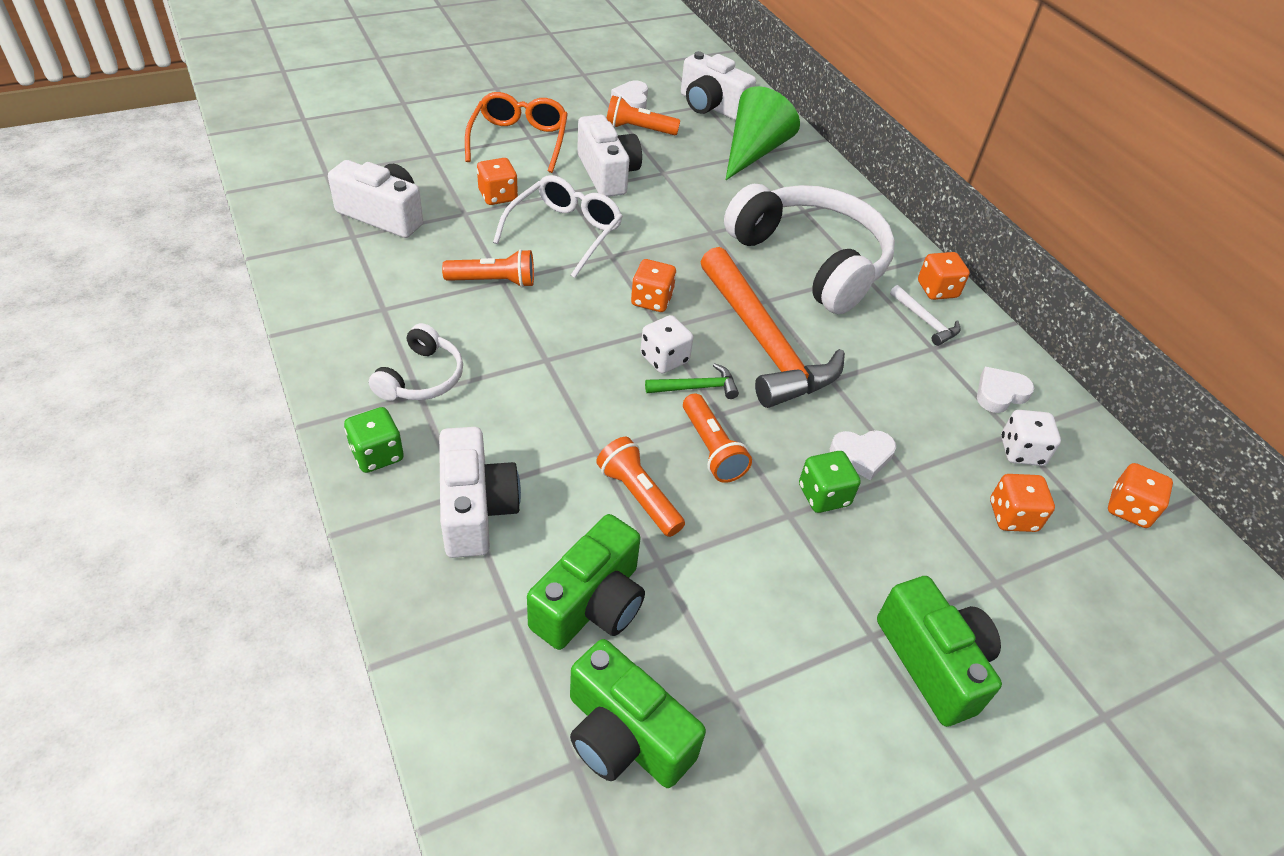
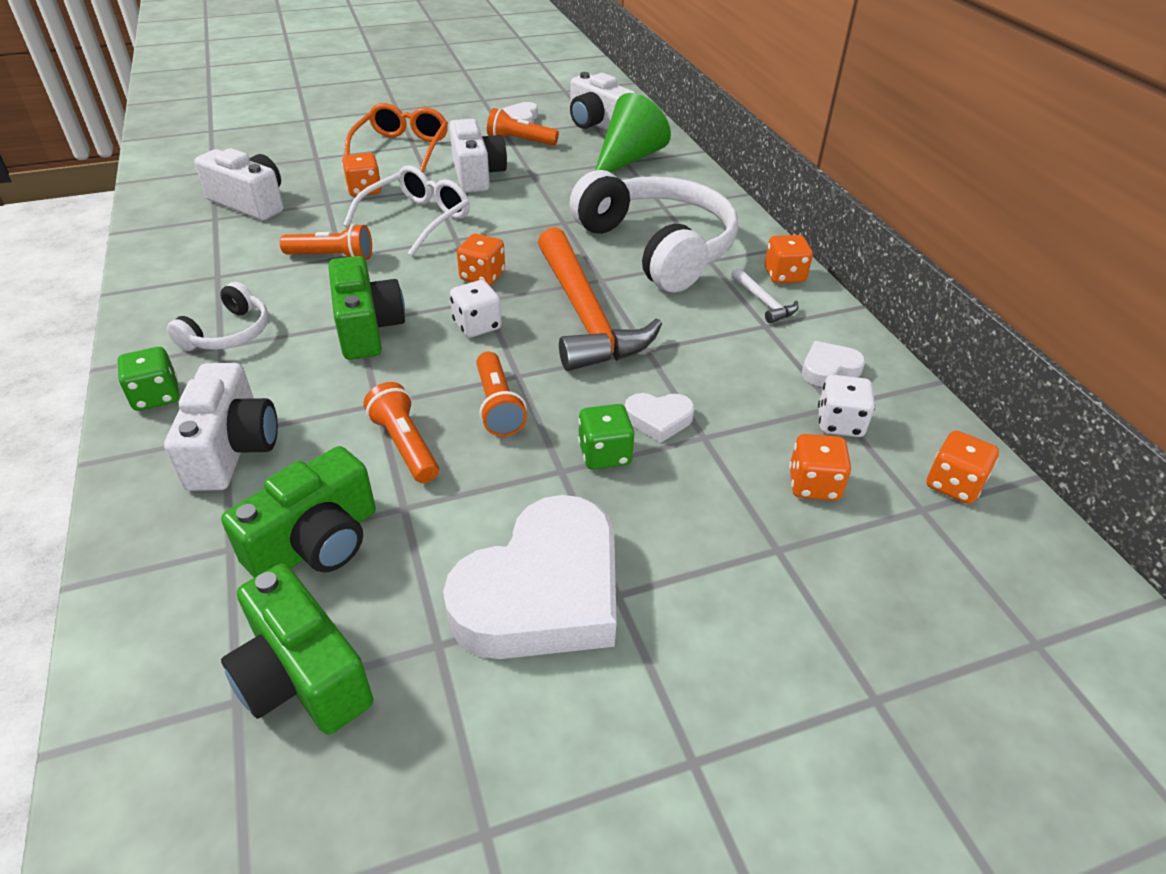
camera: 10 degrees right, 5 degrees down
green hammer [645,363,739,399] -> none
green camera [877,576,1002,727] -> green camera moved to [328,256,405,360]
none -> white heart [443,495,617,659]

